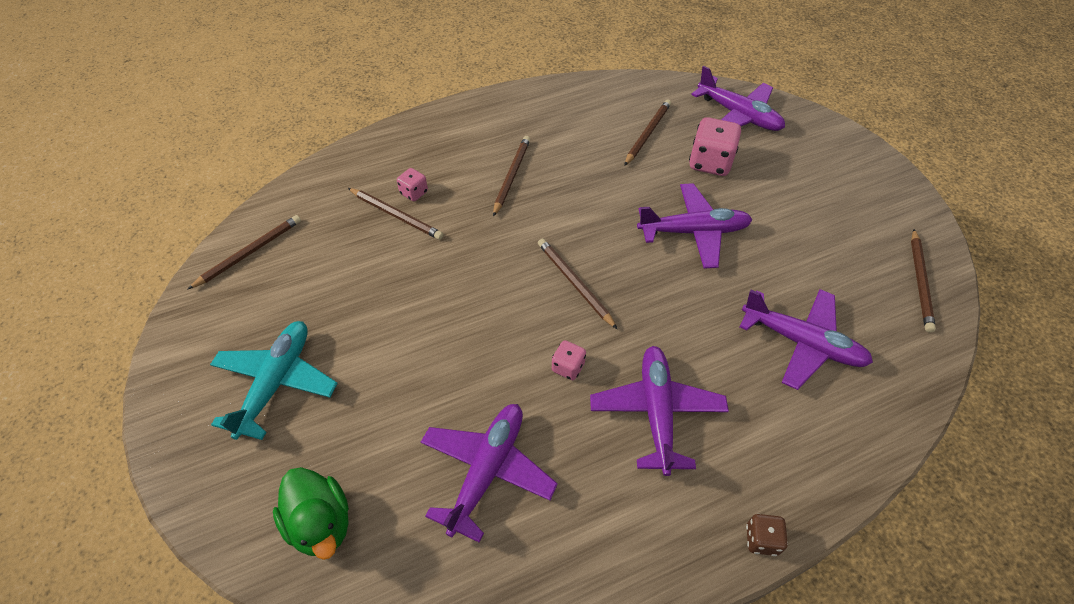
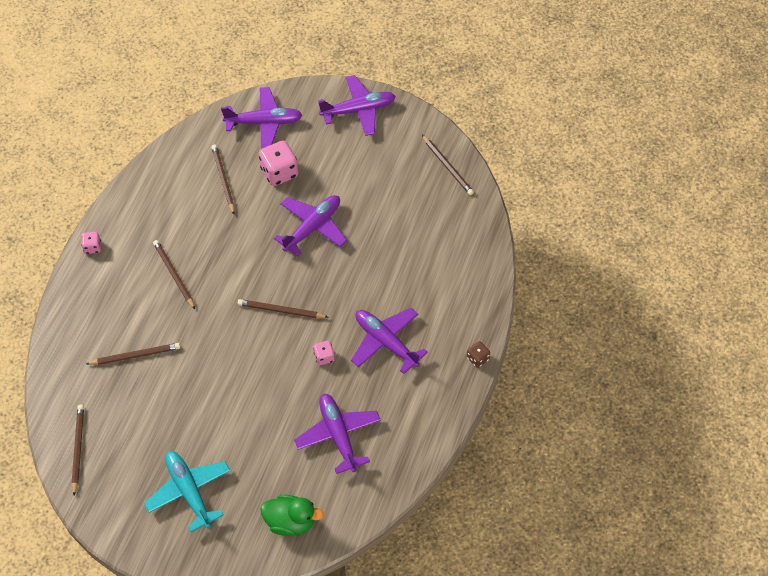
camera: 45 degrees left, 5 degrees up
pink dice [397,168,428,201] -> pink dice moved to [81,231,101,254]
purple plane [739,289,873,390] -> purple plane moved to [318,75,396,136]

